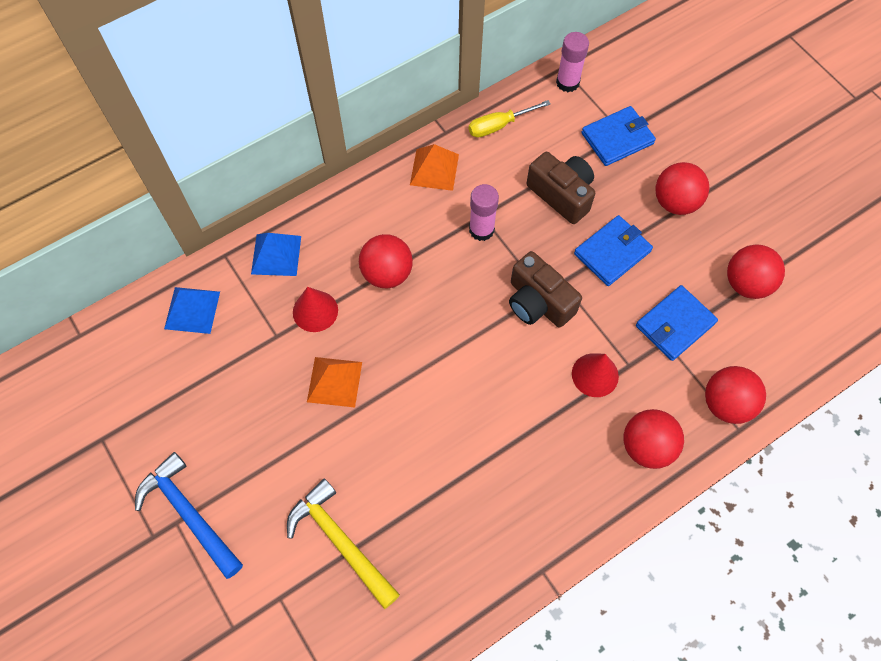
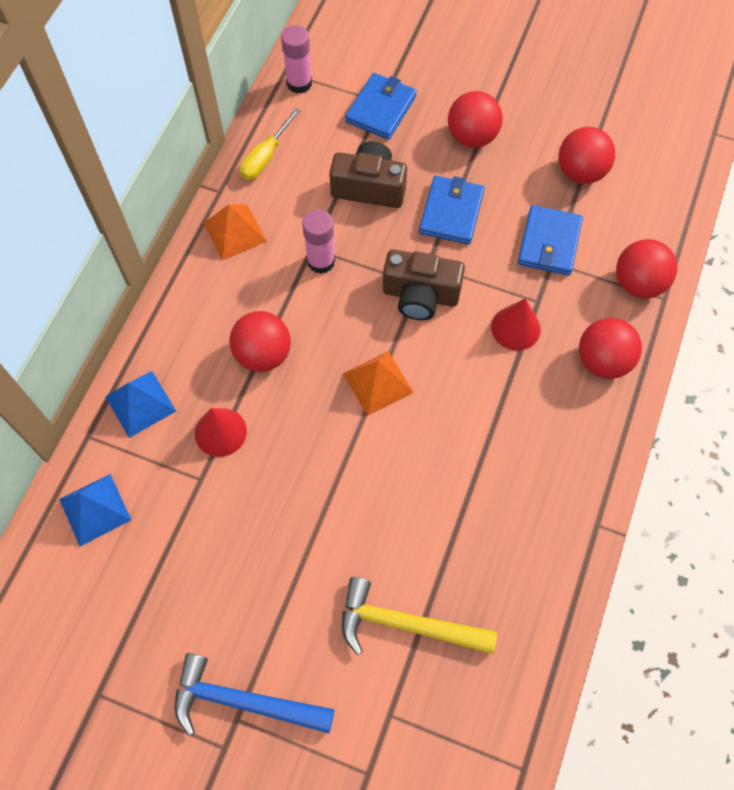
camera: 35 degrees left, 0 degrees up
orange pyramid [307,357,362,407] -> orange pyramid moved to [343,351,414,416]

